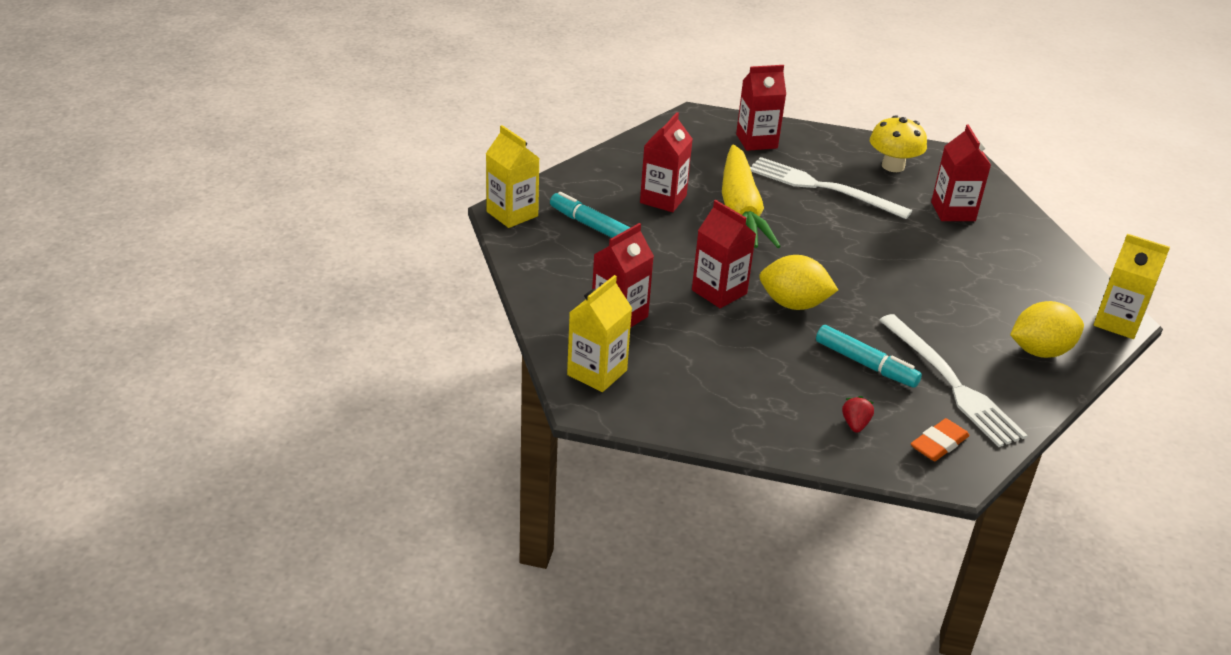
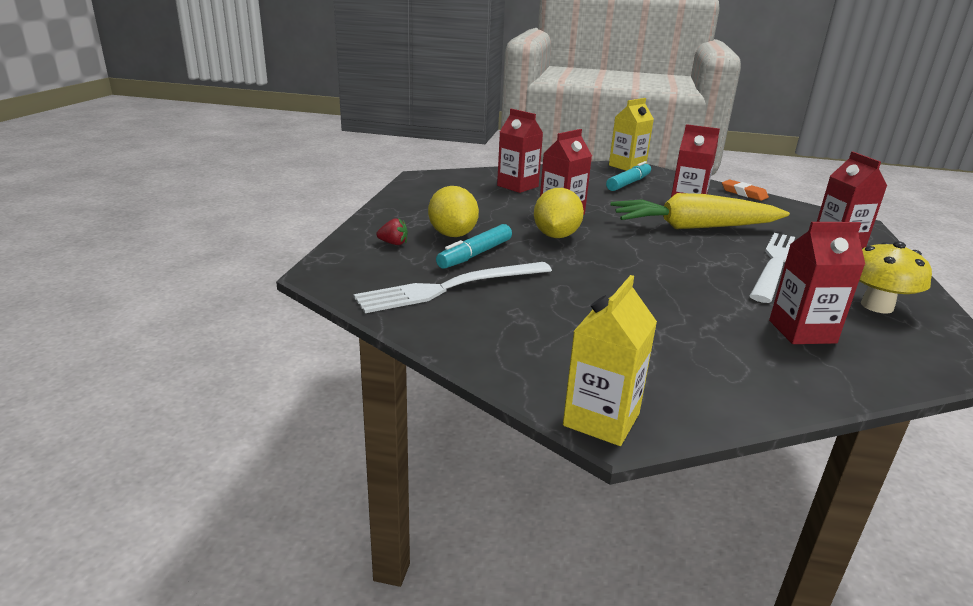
camera: 90 degrees right, 10 degrees down
yellow carton [567,275,632,392] -> none
orange eraser [911,418,970,461] -> orange eraser moved to [722,180,769,201]
yellow lemon [1010,301,1084,358] -> yellow lemon moved to [428,186,479,237]

